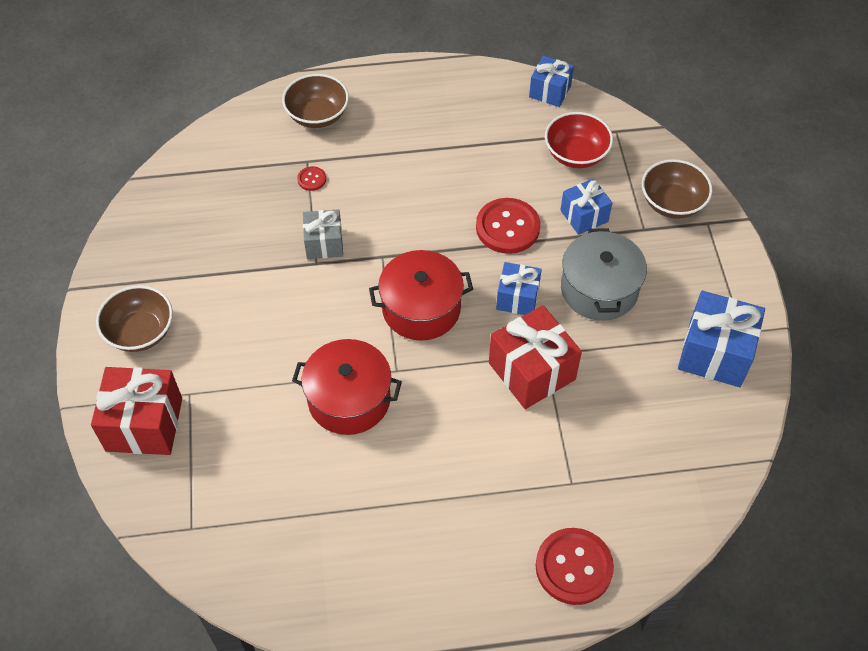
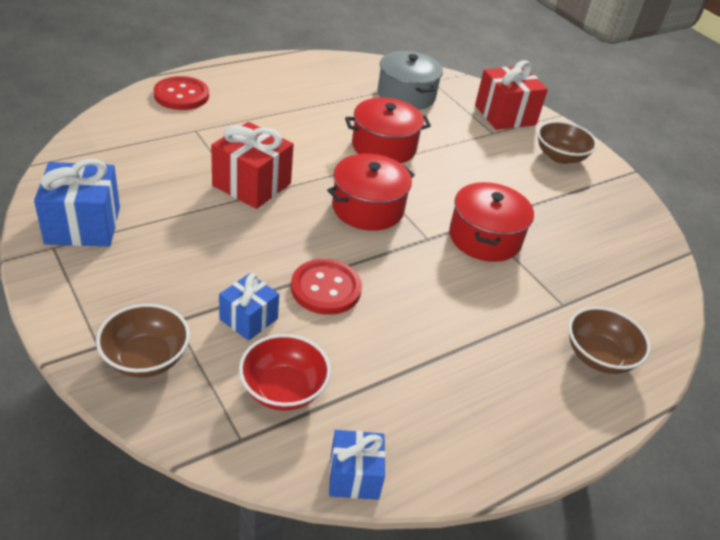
camera: 150 degrees right, 15 degrees down
red button [297,166,326,191] -> none
grey gift [303,209,343,259] -> red pot [449,182,534,262]
blue gift [496,262,542,315] -> none
grey pot [561,228,647,321] -> grey pot moved to [378,51,443,110]

